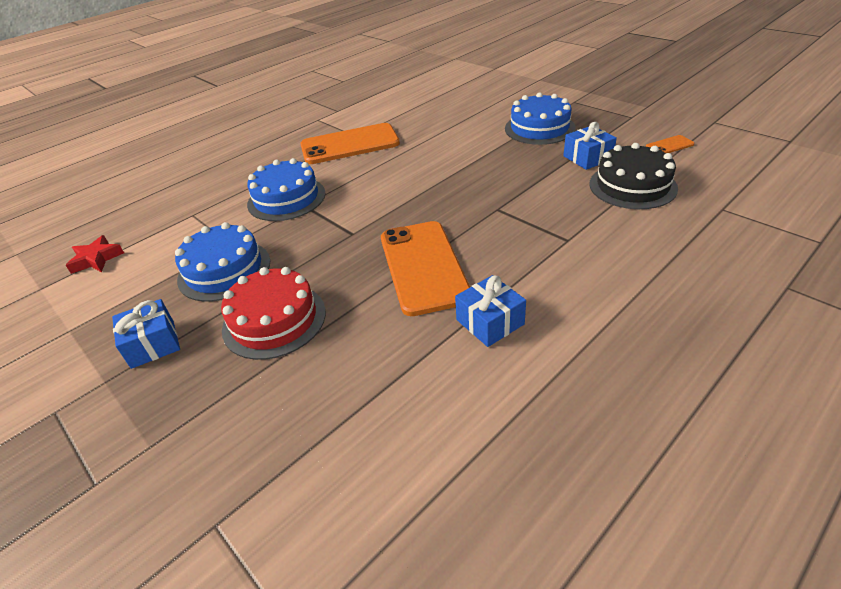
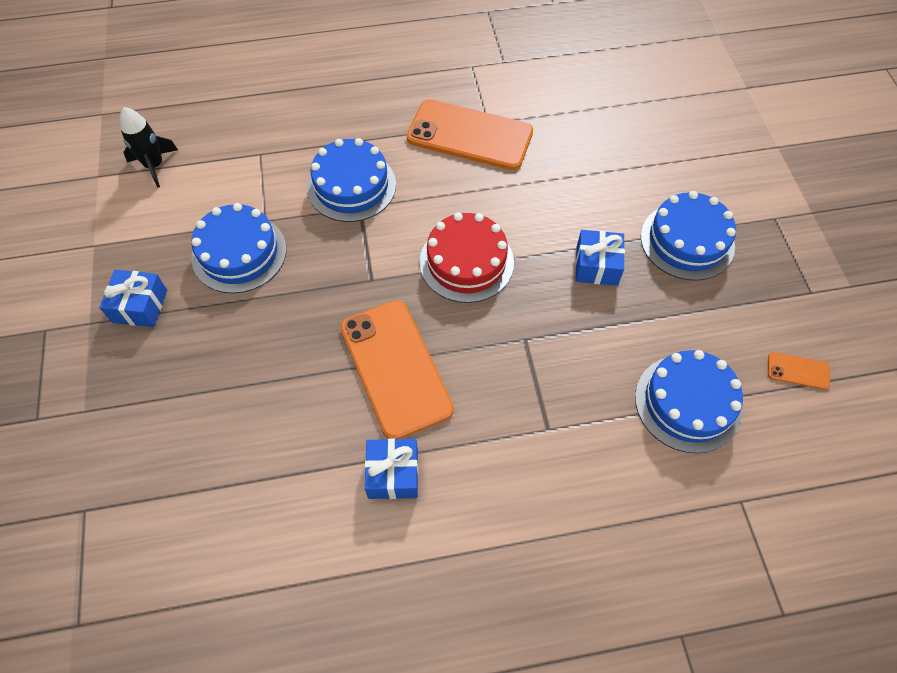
camera: 30 degrees right, 20 degrees up
red star [65,235,124,274] -> black rocket [120,107,178,188]
red cake [221,267,326,360] -> red cake moved to [419,212,514,303]
orange phone [381,221,470,316] -> orange phone turned 45 degrees counterclockwise [340,300,454,439]
blue gift [563,122,617,170] -> blue gift moved to [575,230,625,286]
black cake [589,143,678,209] -> blue cake [635,350,743,453]

